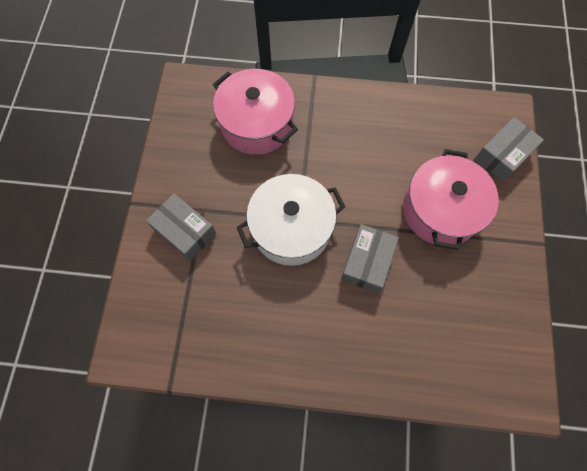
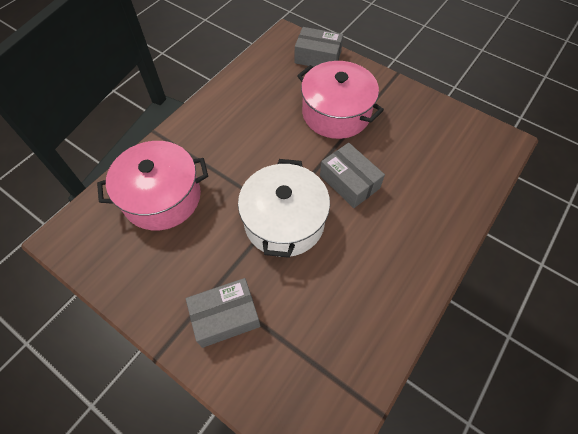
camera: 60 degrees left, 10 degrees down
grey box [474,117,544,182] -> grey box turned 60 degrees counterclockwise [294,27,343,67]

